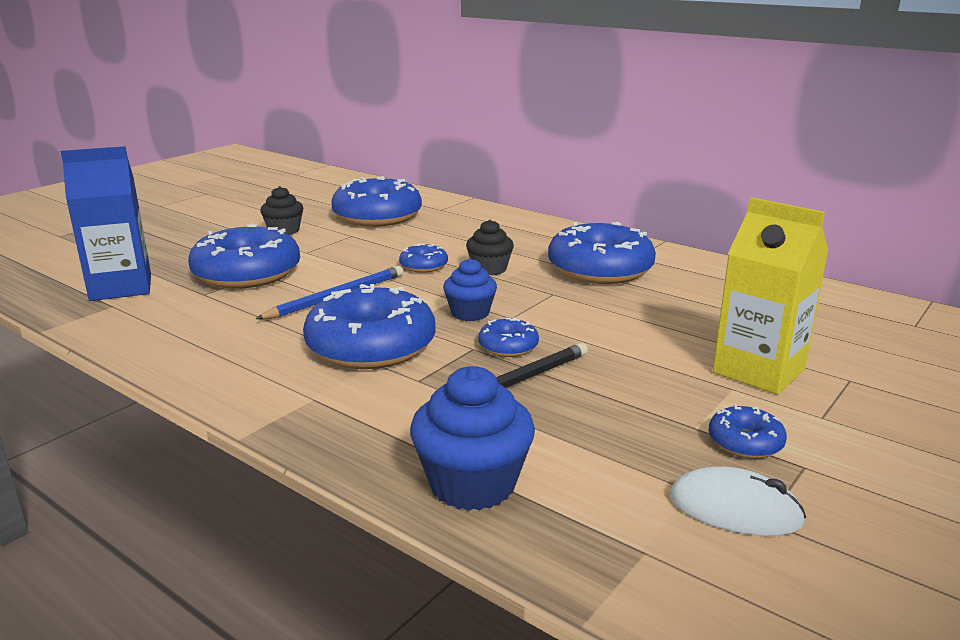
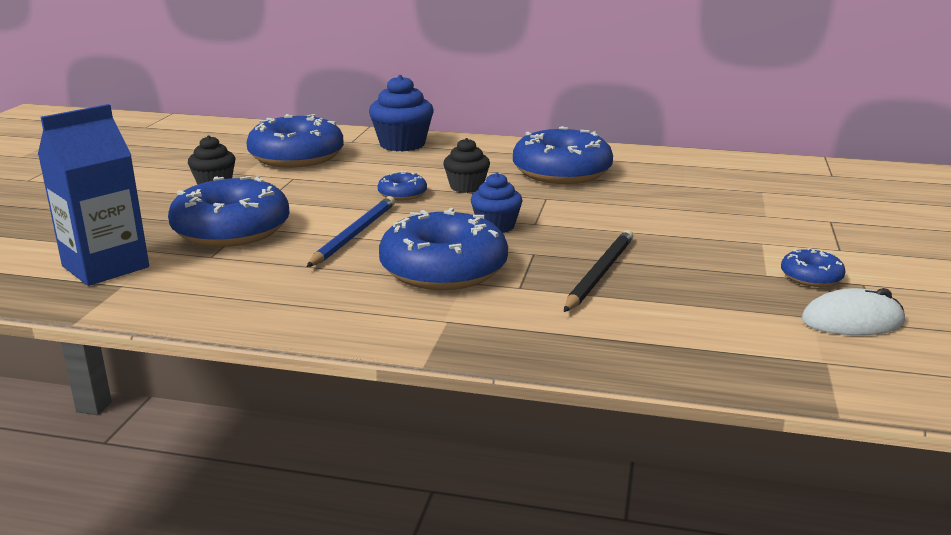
camera: 25 degrees left, 0 degrees up
blue cupcake [410,366,535,511] -> blue cupcake moved to [369,75,434,152]
blue donut [478,318,539,357] -> none
yellow carton [713,197,828,394] -> none

